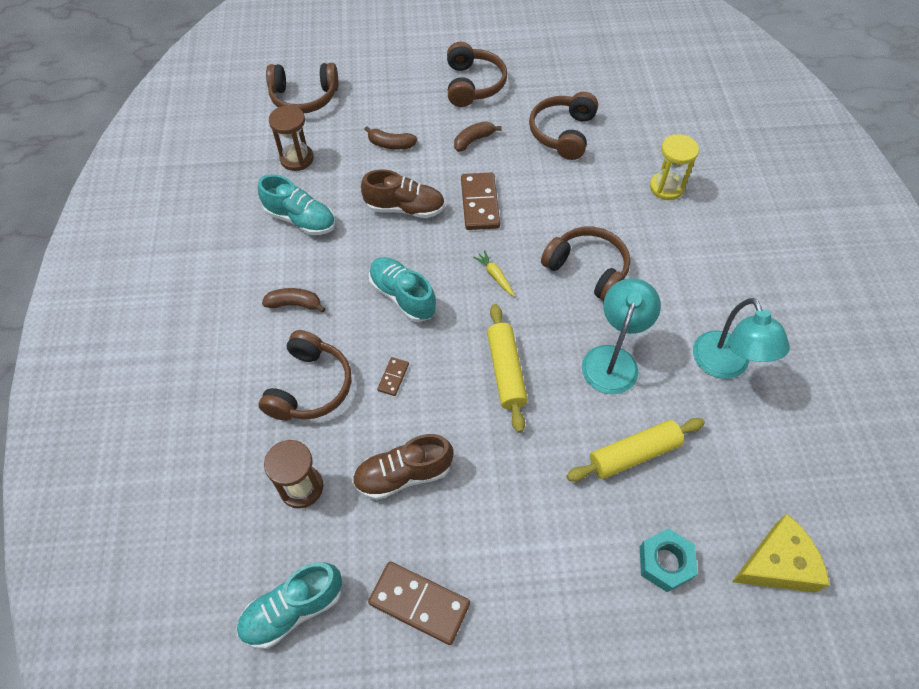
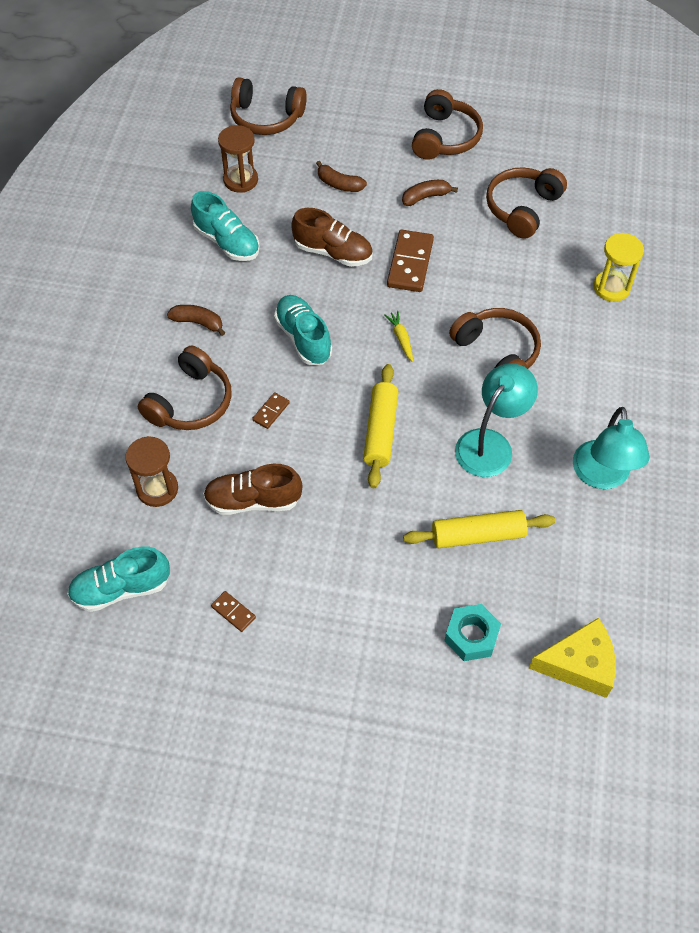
camera: 15 degrees right, 0 degrees up
brown domino [368,562,470,645] -> brown domino [211,591,256,632], size x0.50

